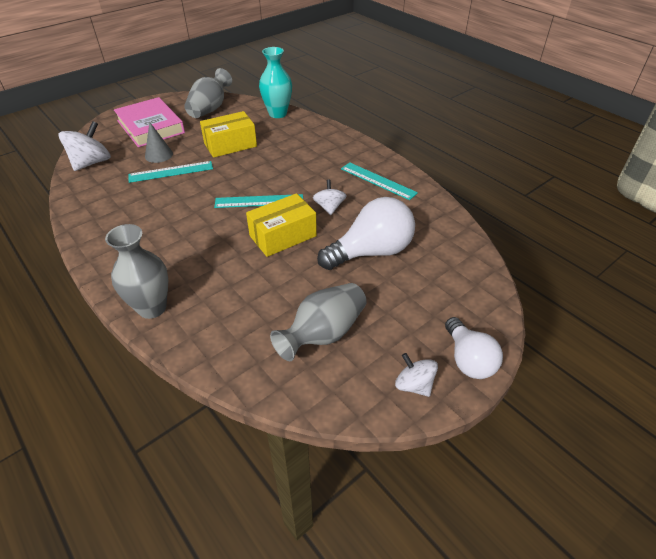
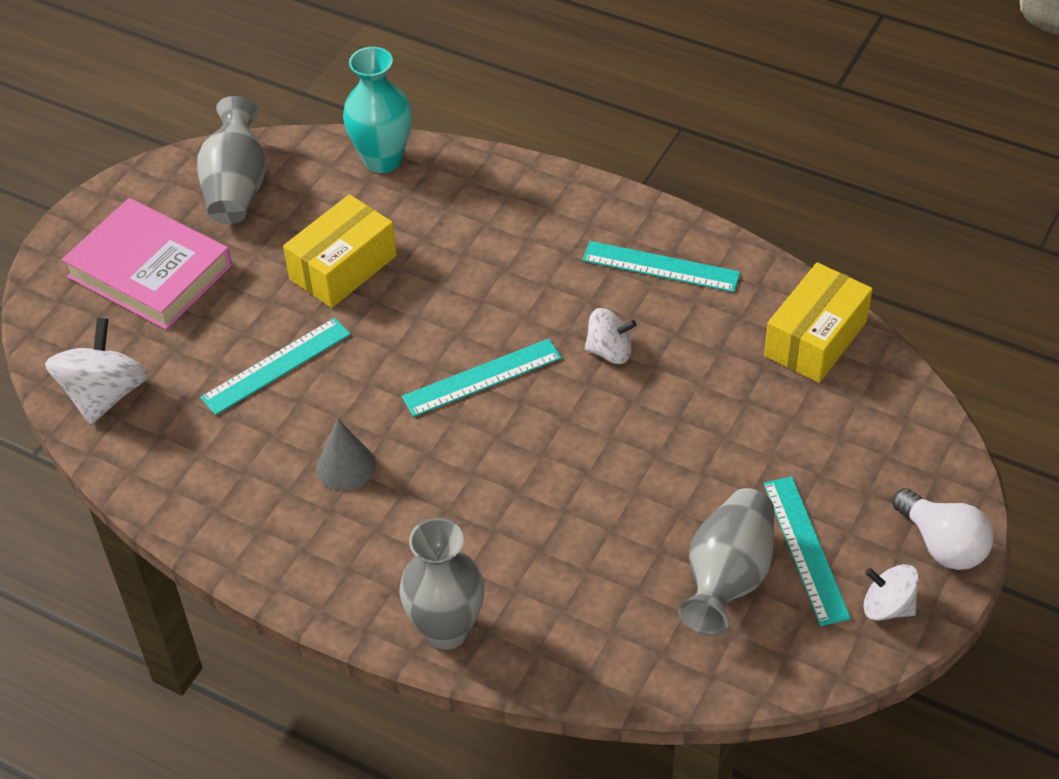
camera: 20 degrees left, 5 degrees up
grey cone [145,122,173,163] -> grey cone moved to [317,418,376,491]
yellow box [246,193,317,257] -> yellow box moved to [764,262,872,383]
white spinning top [313,180,346,215] -> white spinning top turned 120 degrees clockwise [585,308,636,364]
white light bulb [317,197,415,270] -> none
none -> turquoise ruler [764,476,851,626]

